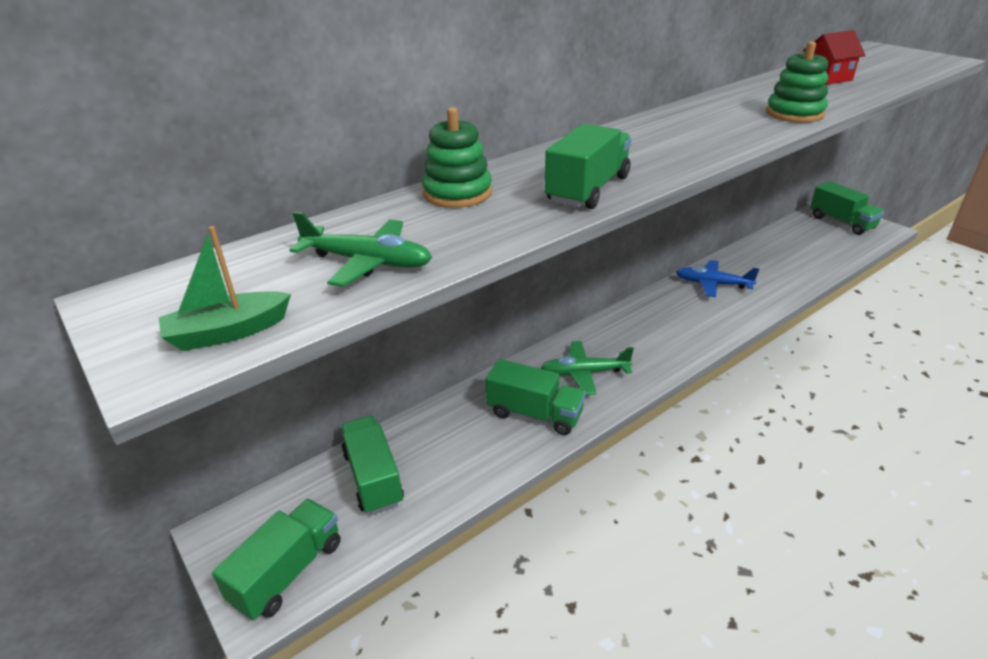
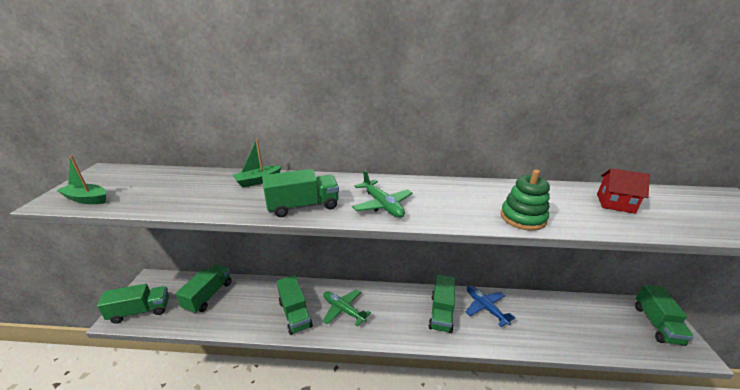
camera: 40 degrees right, 5 degrees down
green plane [290,212,432,287] -> green plane moved to [352,170,413,218]
green stacking toy [422,107,492,208] -> green boat [233,139,282,187]
none -> green truck [428,274,455,333]

